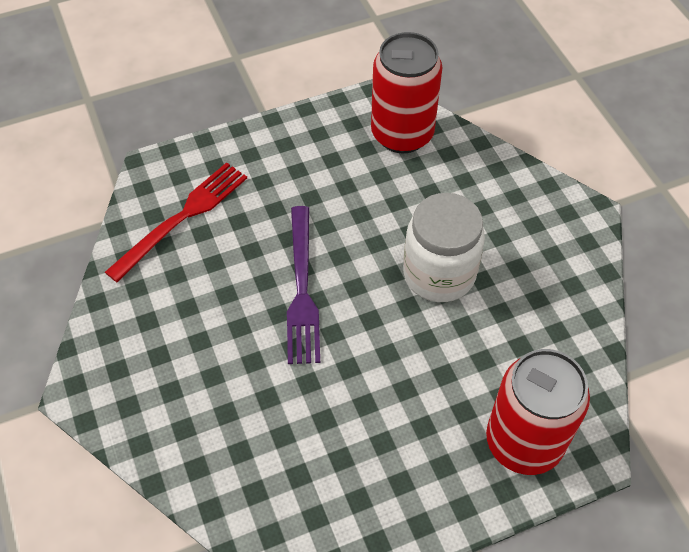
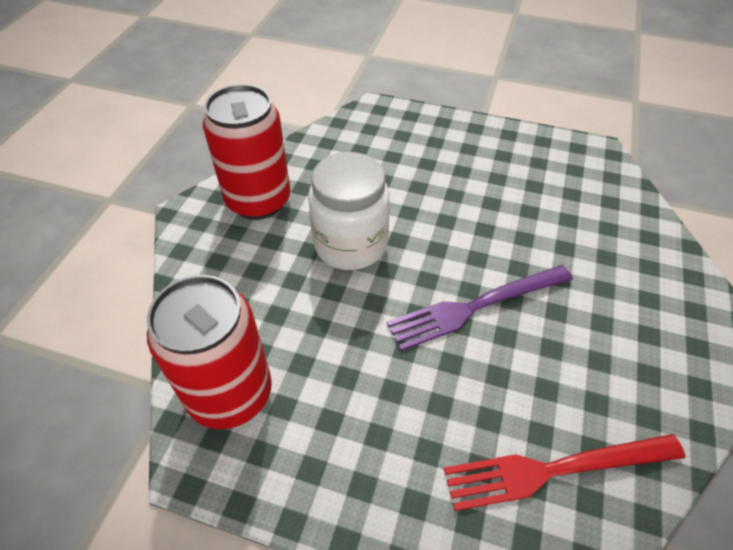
camera: 140 degrees left, 5 degrees down
purple fork [287,206,320,364] -> purple fork turned 150 degrees counterclockwise [387,265,573,351]
red can [486,349,590,475] -> red can moved to [203,84,291,220]

